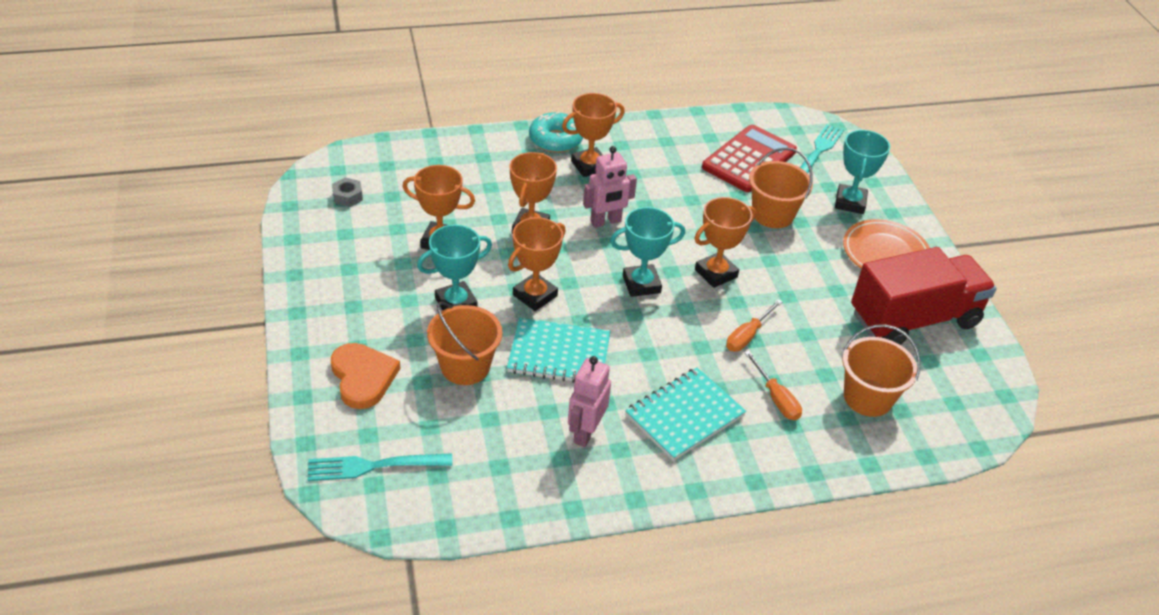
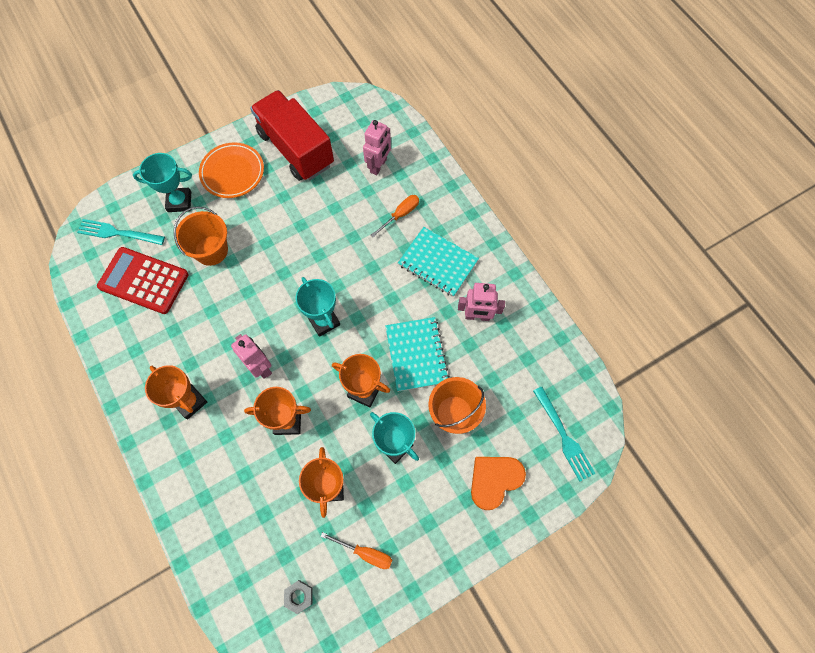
camera: 105 degrees left, 25 degrees up
turquoise donut [529,112,583,153] -> none
orange trophy [695,197,756,288] -> none
orange screwdriver [726,299,782,352] -> orange screwdriver moved to [320,532,392,569]
orange bucket [842,324,920,417] -> pink robot [363,120,391,175]

